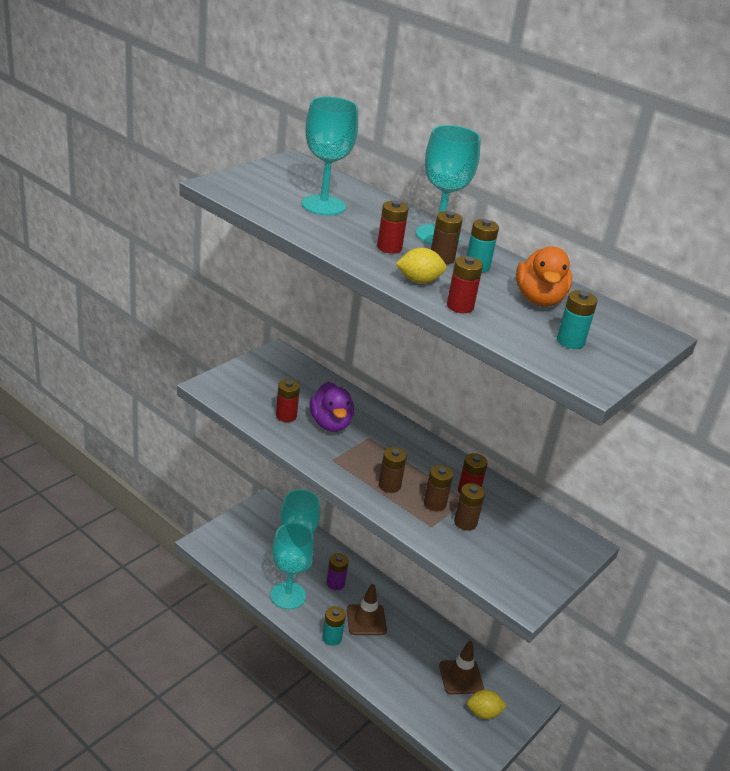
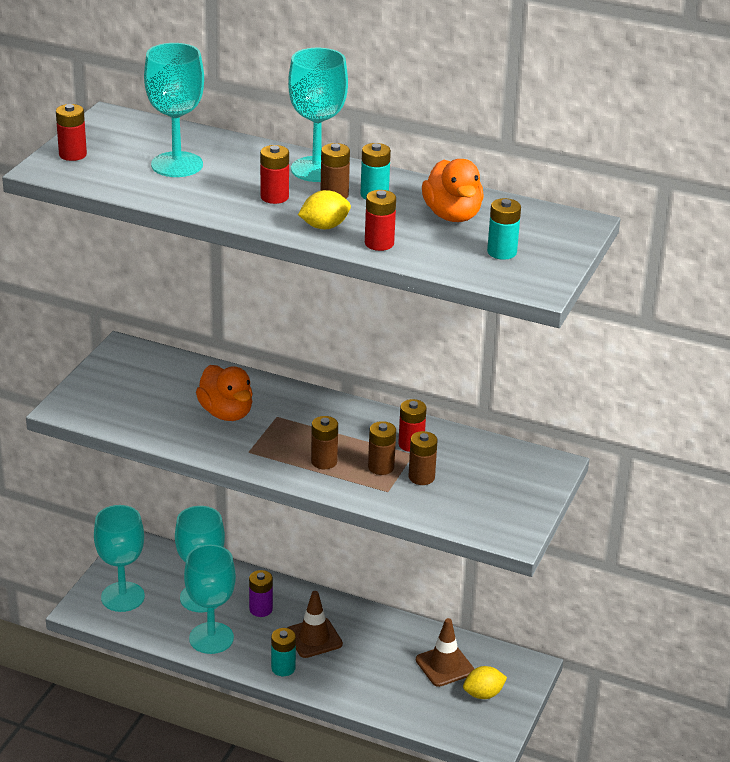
camera: 15 degrees left, 0 degrees up
red battery [276,379,300,422] -> red battery moved to [56,104,87,161]
purple duck [309,382,354,432] -> orange duck [196,365,253,421]
none -> turquoise goblet [94,505,145,612]

